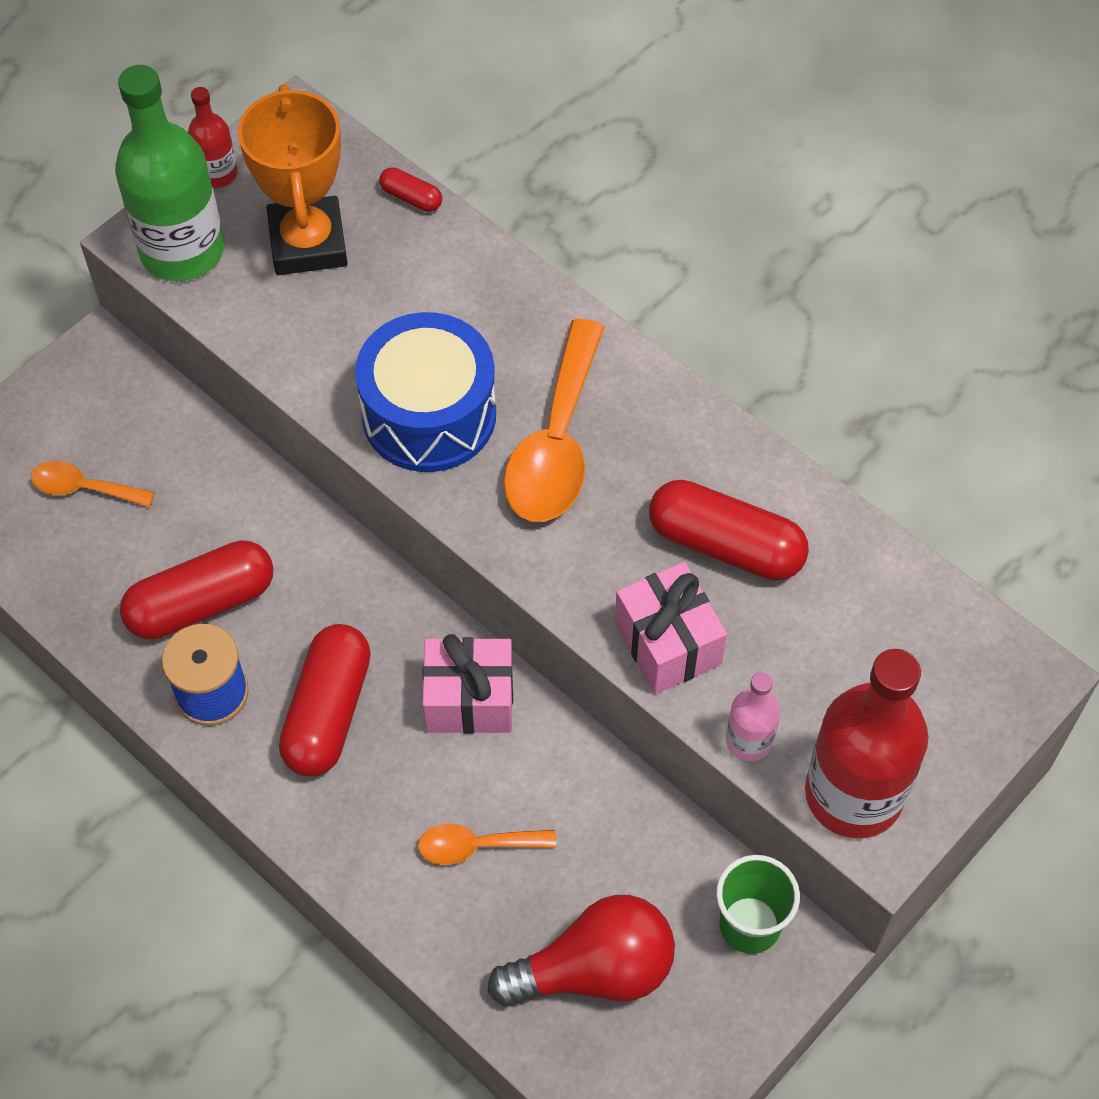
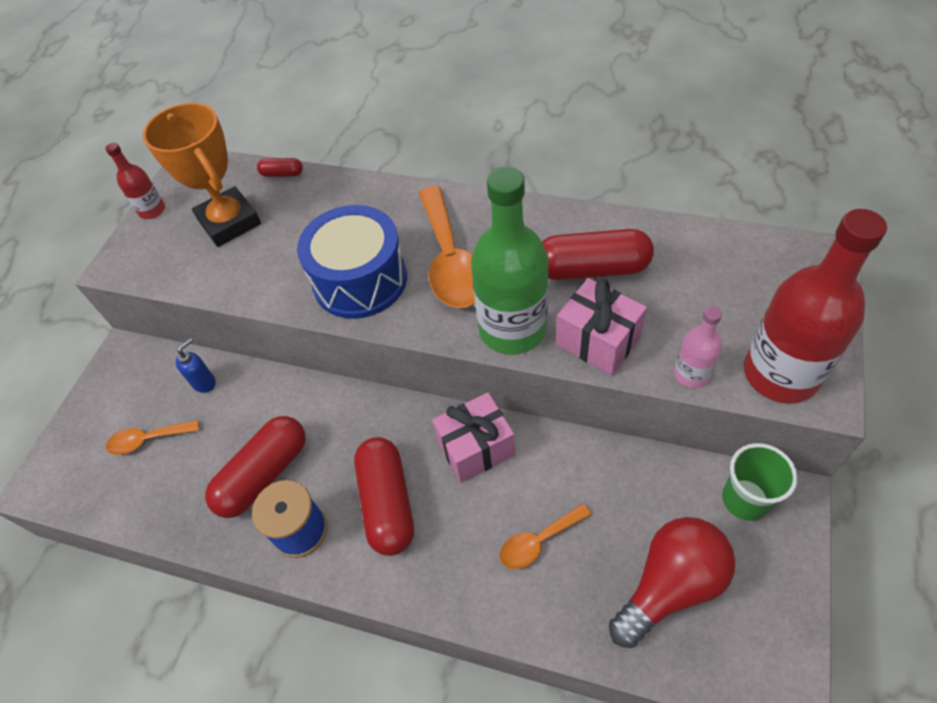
camera: 20 degrees left, 5 degrees down
green bottle [115,65,224,281] -> green bottle moved to [471,167,549,355]
none -> blue soap dispenser [176,338,216,393]

